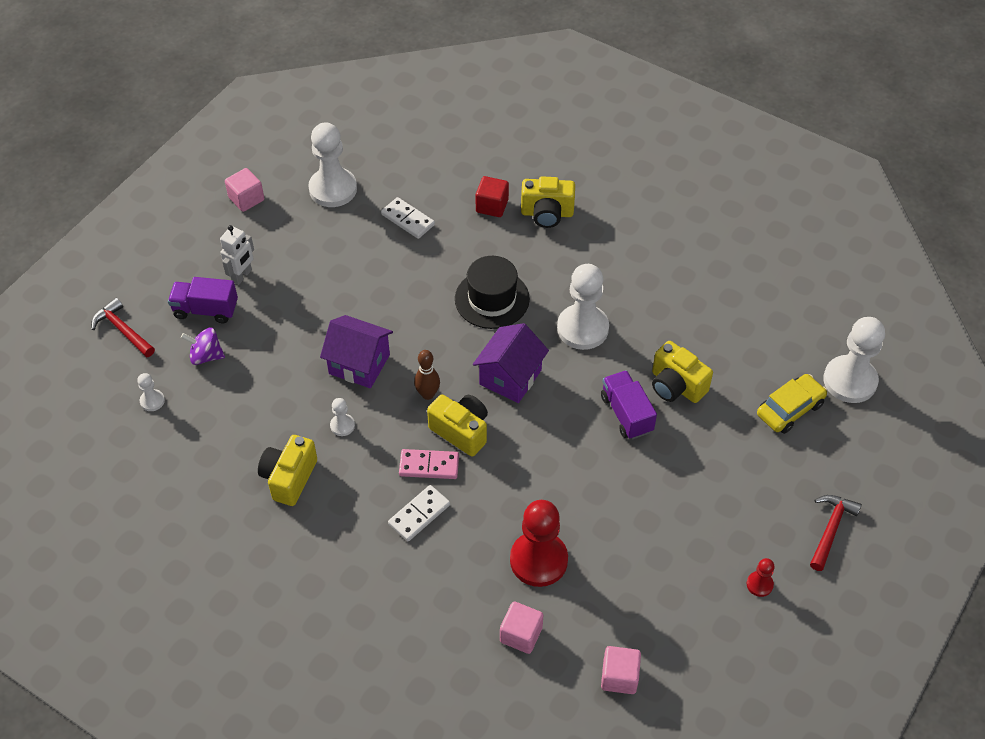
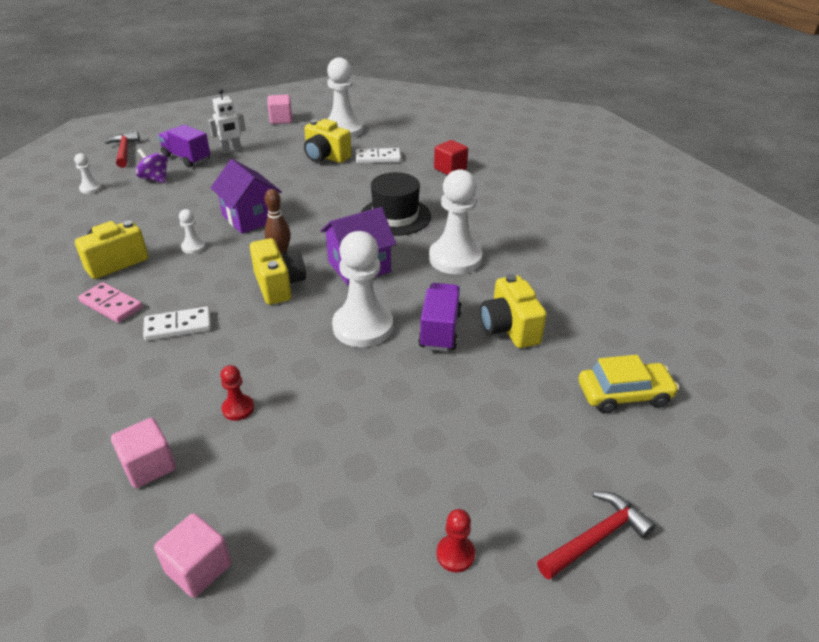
camera: 30 degrees right, 15 degrees down
white domino [381,197,435,239] -> white domino turned 75 degrees counterclockwise [356,148,401,163]
pink domino [399,449,459,479] -> pink domino moved to [78,282,143,323]
red pawn [510,500,568,587] -> red pawn [220,365,254,421], size x0.45
yellow camera [521,176,575,228] -> yellow camera moved to [304,119,352,163]
white pawn [823,317,885,403] -> white pawn moved to [332,231,393,347]

